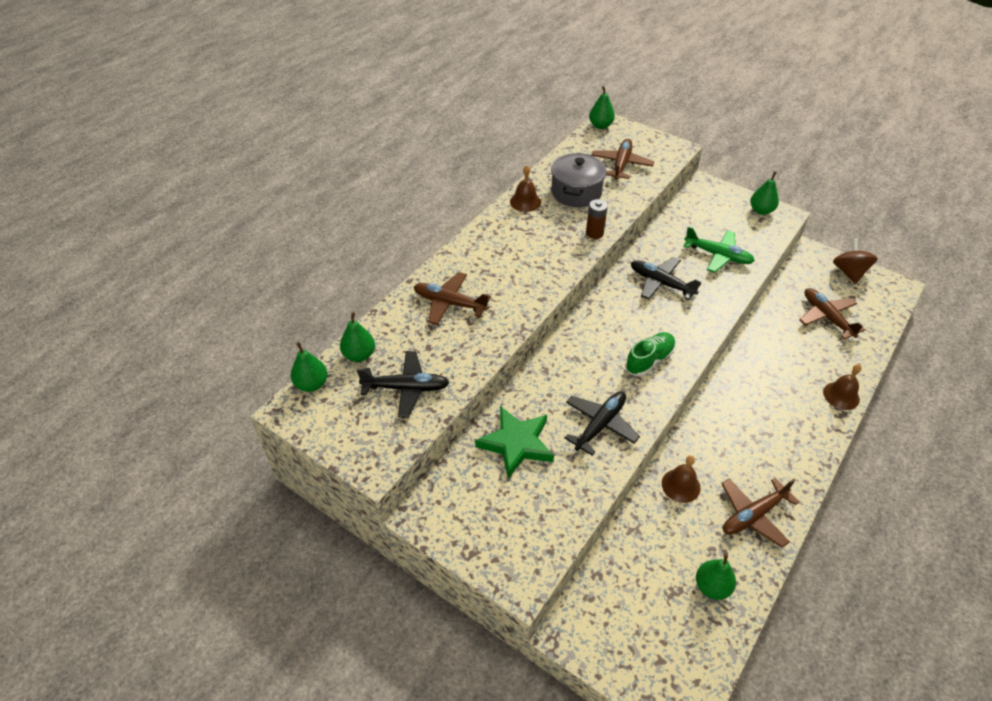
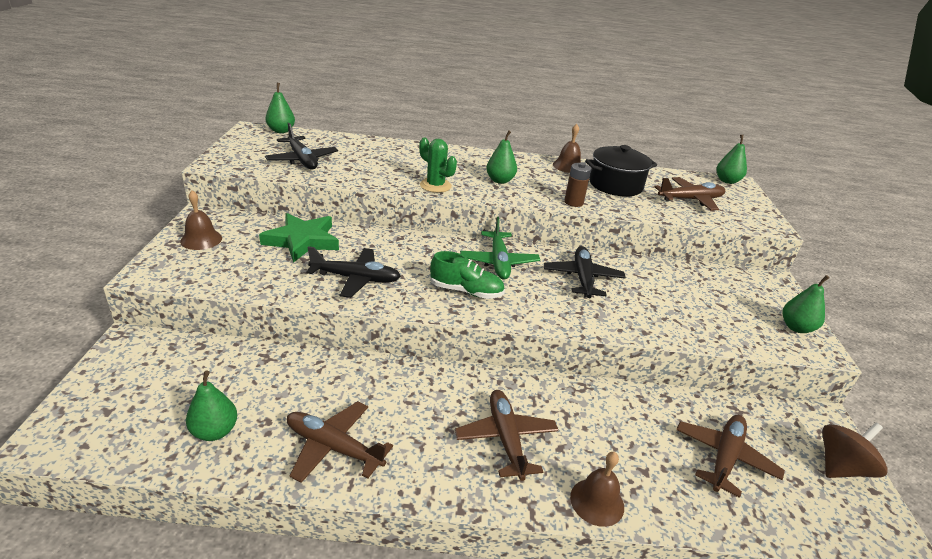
camera: 55 degrees right, 15 degrees down
green pear [340,312,375,362] -> green pear moved to [486,130,517,184]
brown plane [414,272,491,325] -> brown plane moved to [455,390,559,481]
grey pot [551,153,606,207] -> black pot [585,145,657,197]
brown bell [662,456,701,503] -> brown bell moved to [180,190,222,250]
green plane [683,226,755,273] -> green plane moved to [460,217,540,280]
none -> green cactus [419,138,457,193]

